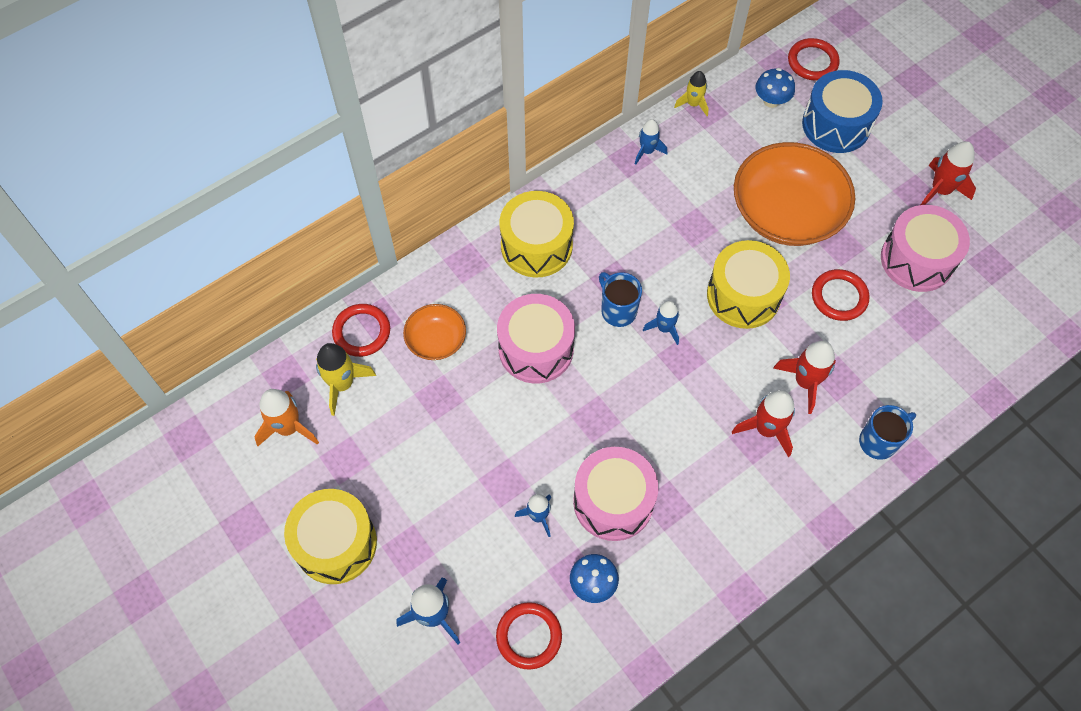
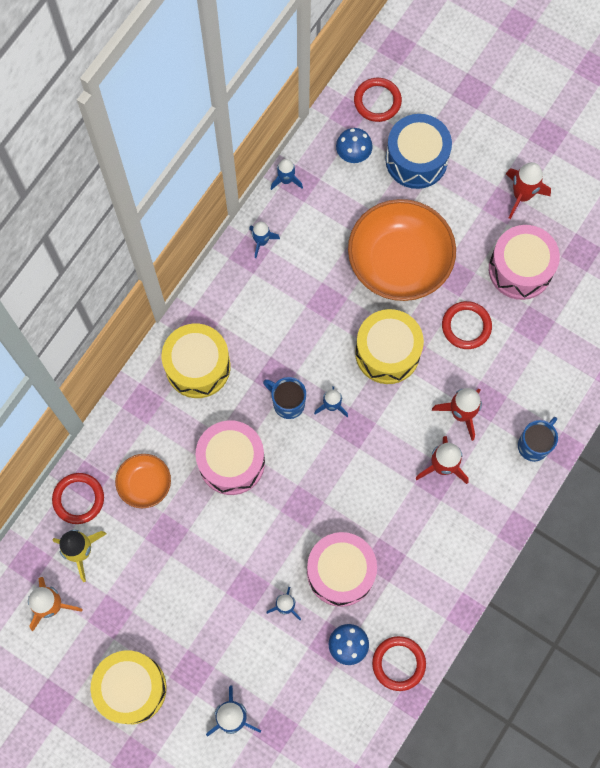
camera: 20 degrees left, 10 degrees up
red ring [496,602,562,670] -> red ring moved to [372,636,426,691]
yellow rocket [674,71,709,116] -> blue rocket [271,159,303,190]

